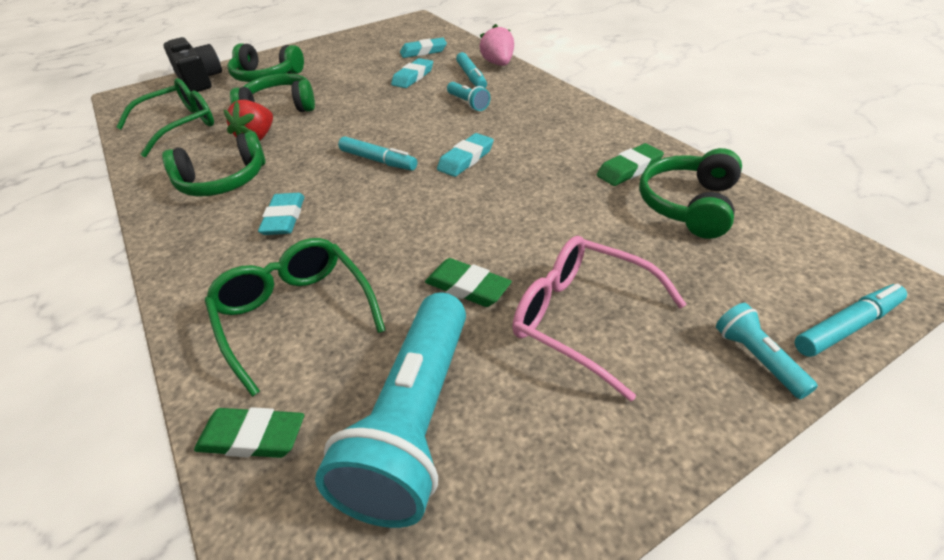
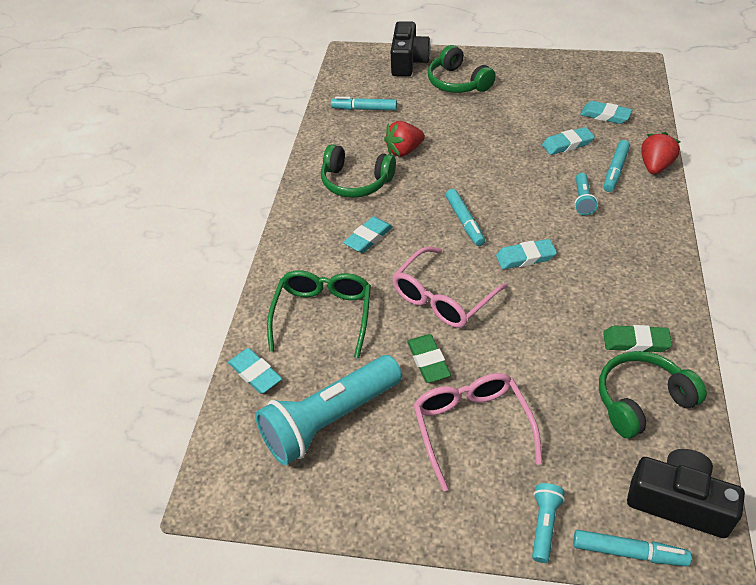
camera: 40 degrees right, 5 degrees up
green glasses [116,78,214,157] -> turquoise marker [331,97,397,110]
green eraser [194,407,304,458] -> turquoise eraser [228,348,282,394]
green headphones [230,73,315,112] -> none
pink strawberry [480,24,514,66] -> red strawberry [641,132,681,174]
none -> pink glasses [392,247,508,328]
none -> black camera [627,449,745,538]

